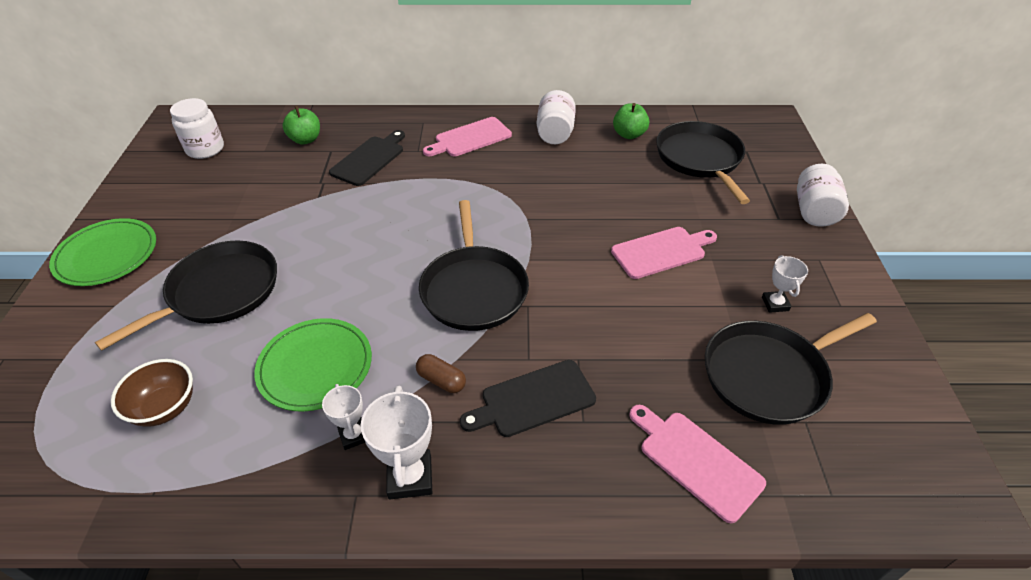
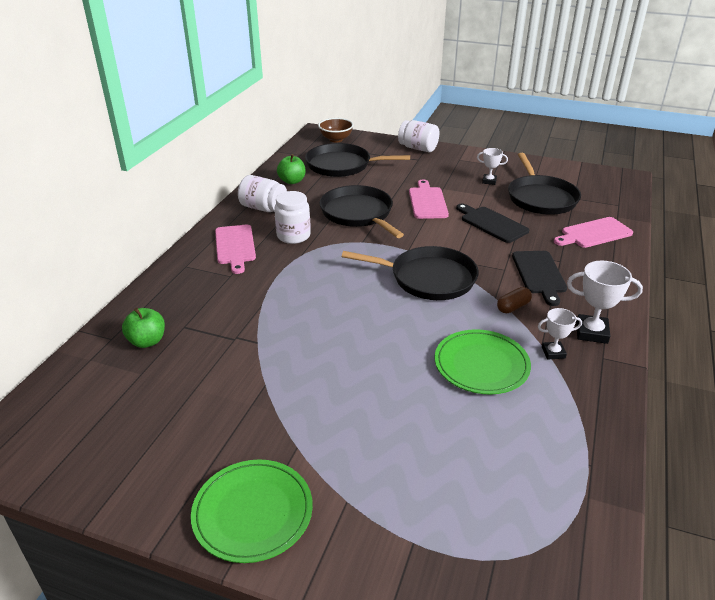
camera: 70 degrees left, 10 degrees down
black pan [95,240,277,351] -> black pan moved to [319,185,404,238]
brown bowl [111,359,193,427] -> brown bowl moved to [318,118,354,142]
white jar [170,98,224,159] -> white jar moved to [274,191,311,244]
black cutting board [329,130,405,186] -> black cutting board moved to [456,204,529,243]

